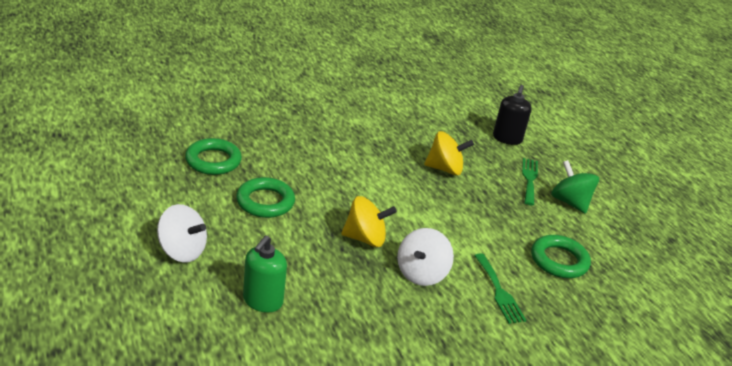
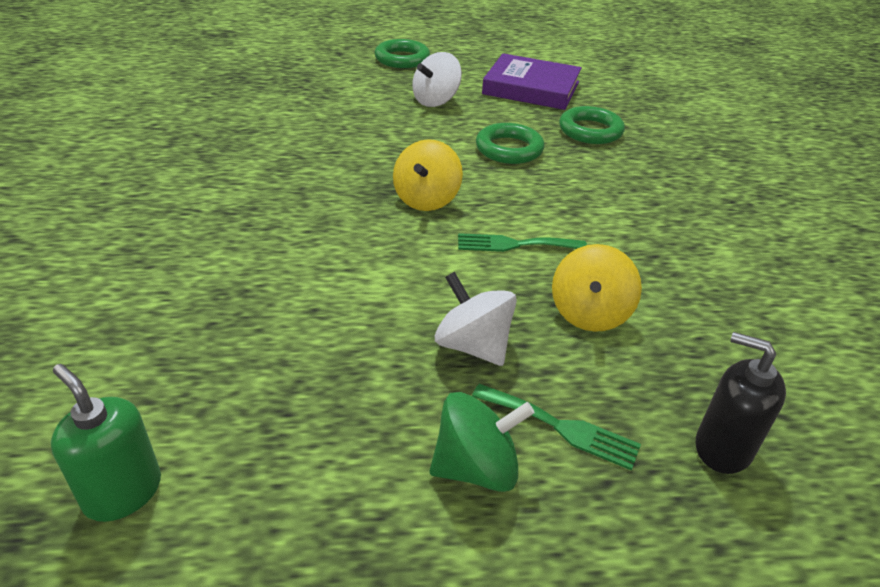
camera: 110 degrees right, 5 degrees up
green soap dispenser [243,235,287,313] -> green soap dispenser moved to [51,364,161,522]
white spinning top [397,228,454,286] -> white spinning top moved to [435,272,517,366]
green fork [474,253,526,324] -> green fork moved to [458,233,587,252]
green ring [531,235,591,278] -> green ring moved to [375,39,430,68]
none -> purple book [482,53,582,110]

